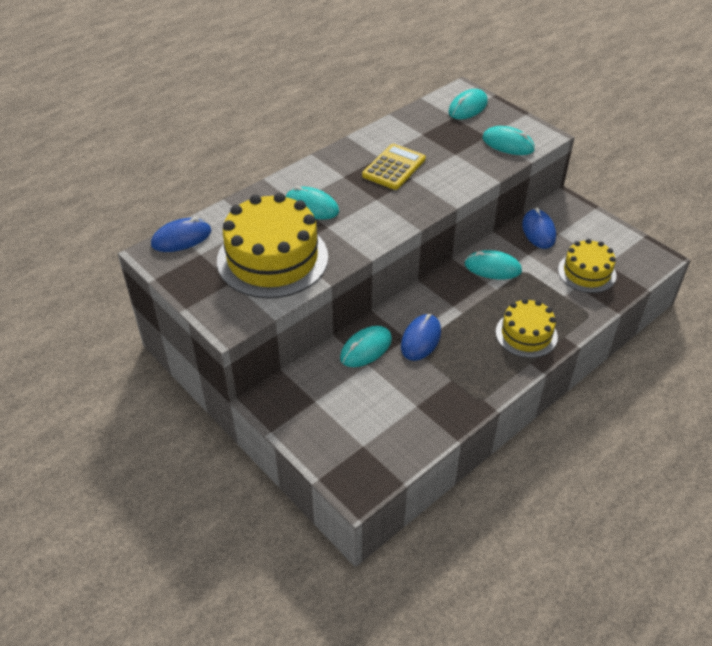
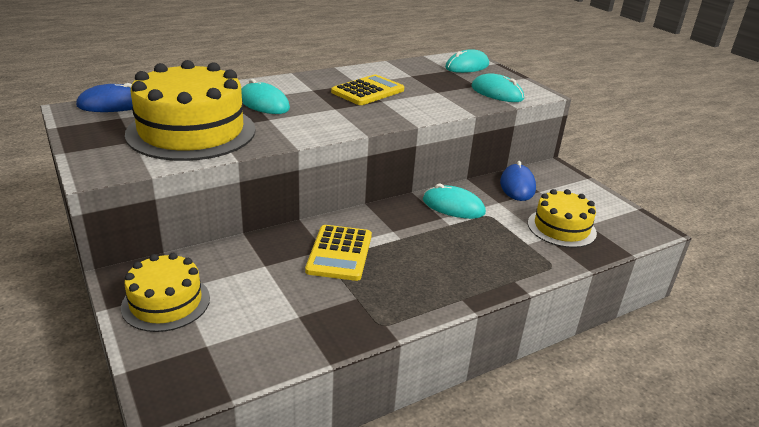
camera: 10 degrees right, 15 degrees down
turquoise mouse [340,326,392,367] -> none
blue mouse [401,314,441,361] -> yellow calculator [305,225,372,281]
yellow cake [496,298,558,358] -> yellow cake moved to [121,253,210,332]

